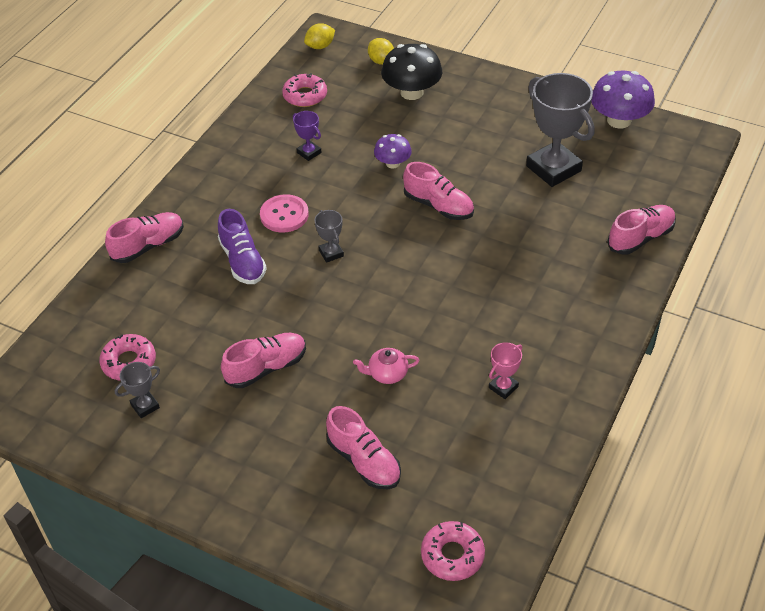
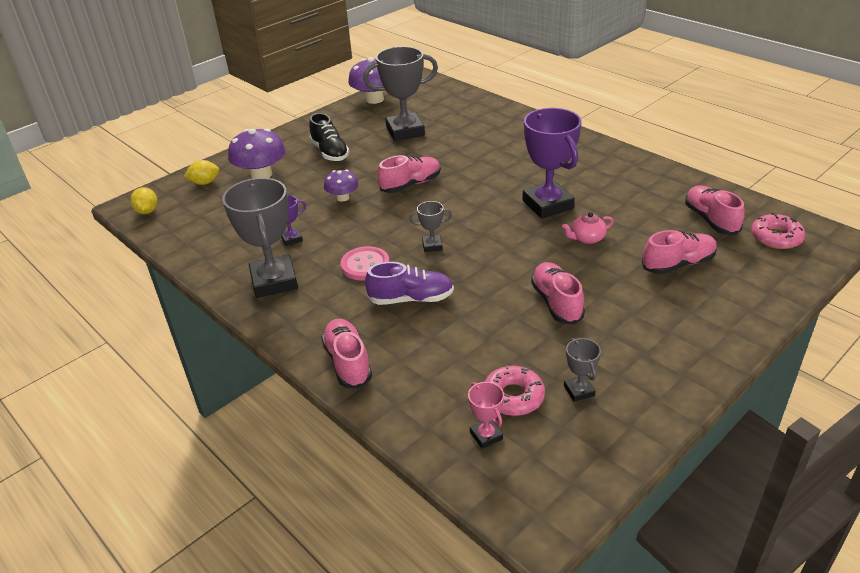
camera: 70 degrees left, 10 degrees down
pink donut [282,73,327,107] -> none
pink teapot [353,348,420,384] -> pink teapot turned 60 degrees clockwise [562,212,614,244]
black mushroom [381,44,442,100] -> purple mushroom [228,128,286,179]
pink trophy [489,342,522,399] -> pink trophy moved to [468,382,504,449]
pink shoe [607,205,676,255] -> pink shoe moved to [685,185,745,235]
none -> grey trophy [222,178,298,298]
none -> black shoe [309,113,349,161]
none -> purple trophy [522,108,581,219]

